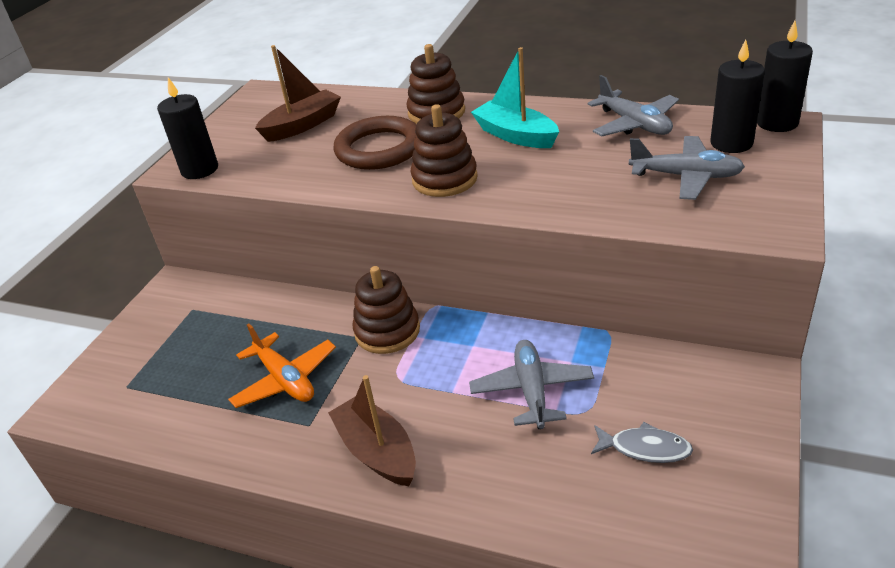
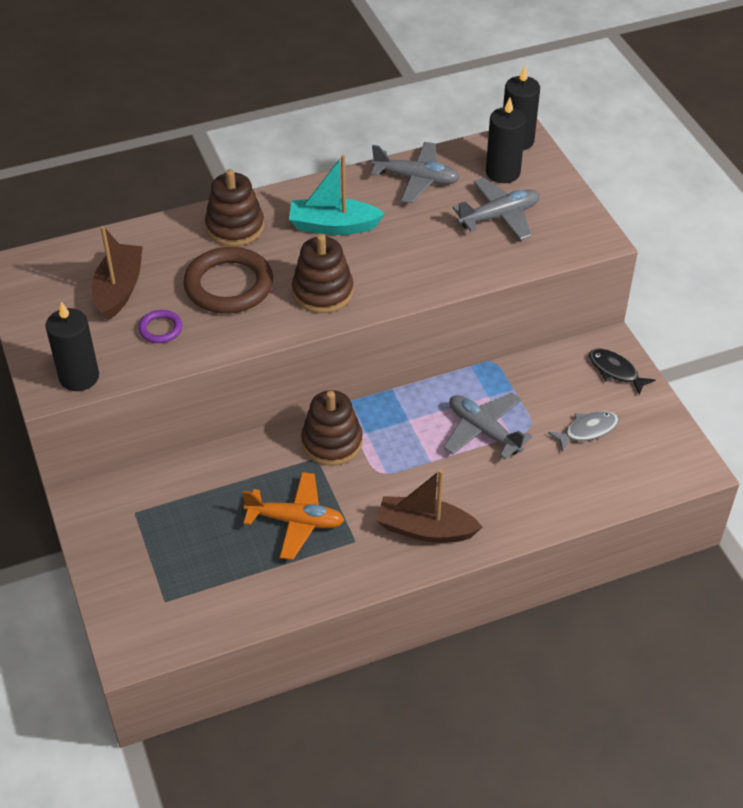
camera: 45 degrees left, 10 degrees up
none -> purple ring [138,310,182,343]
none -> black fish [589,349,655,395]

